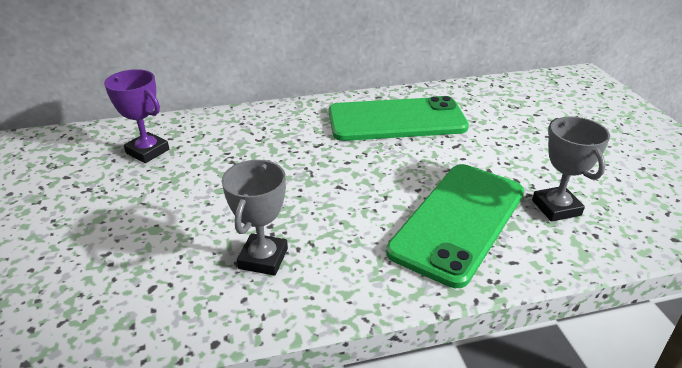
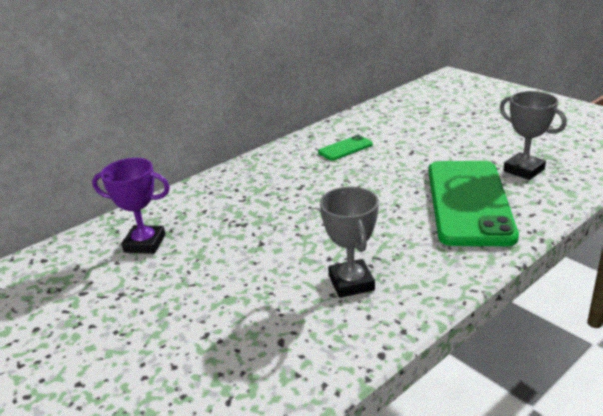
camera: 25 degrees left, 5 degrees down
green phone [329,96,469,141] -> green phone [318,135,373,161], size x0.43

